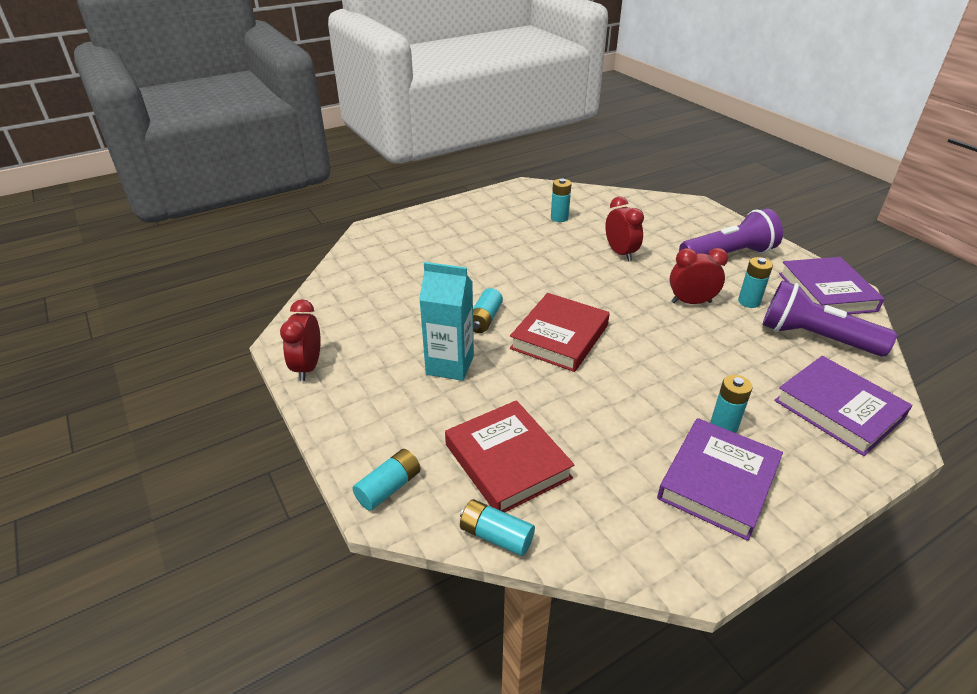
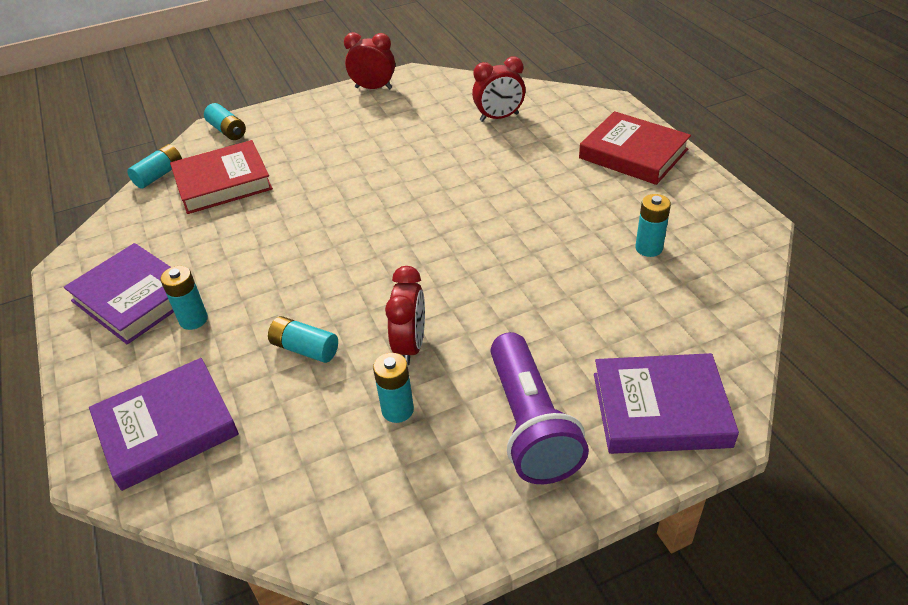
camera: 100 degrees right, 5 degrees up
turquoise carton [419,262,474,381] -> none
turquoise battery [473,288,503,333] -> turquoise battery moved to [268,316,338,363]
red book [510,293,610,372] -> red book moved to [579,111,691,185]
red clock [605,197,644,261] -> red clock moved to [472,56,525,122]
purple flashlight [762,280,897,357] -> none
purple book [779,257,884,315] -> purple book moved to [594,353,739,454]

